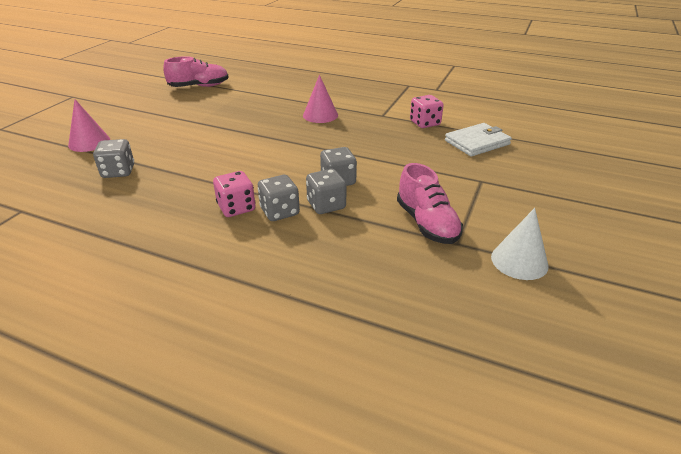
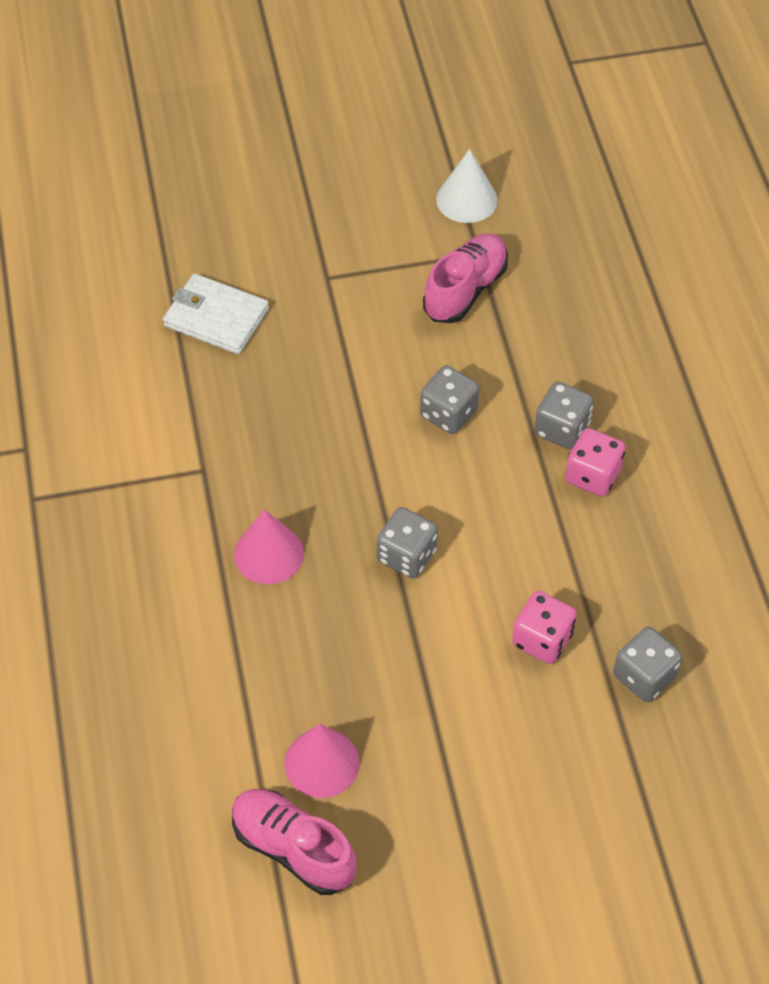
camera: 125 degrees left, 20 degrees up
pink cone [68,99,110,152] -> pink cone moved to [285,724,359,798]
grey dice [306,169,346,214] -> grey dice moved to [377,507,438,578]
pink dice [410,95,444,128] -> pink dice moved to [512,591,577,664]

